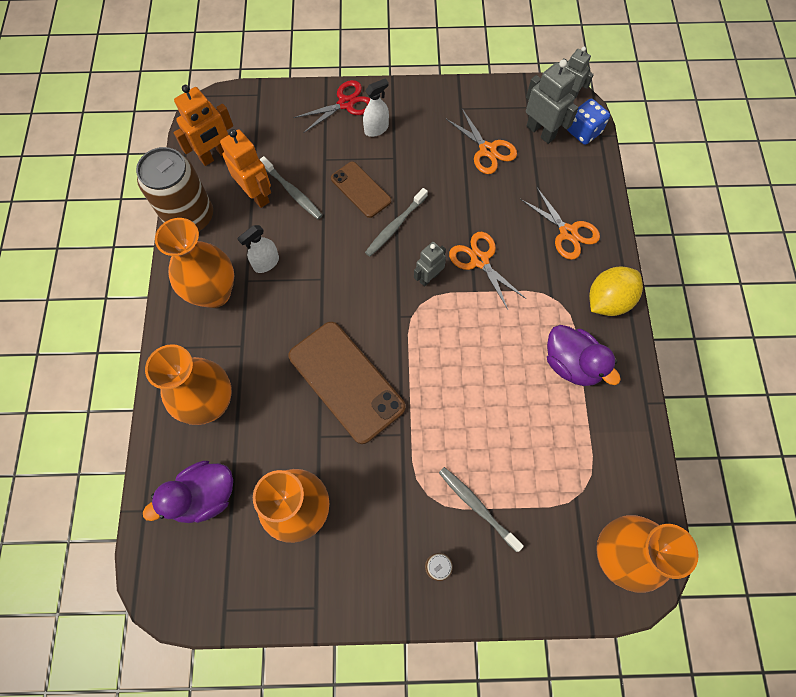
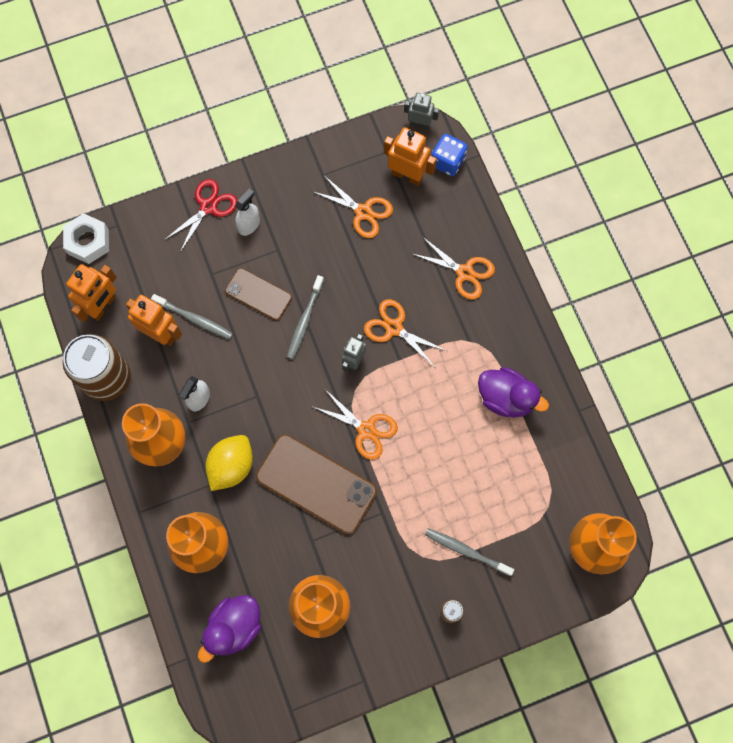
camera: 20 degrees left, 5 degrees up
grey robot [526,59,579,144] -> orange robot [384,127,437,186]
yellow lemon [589,267,643,316] -> yellow lemon moved to [205,435,253,491]
none -> white nut [63,213,109,264]
none -> orange scissors [313,389,398,460]

